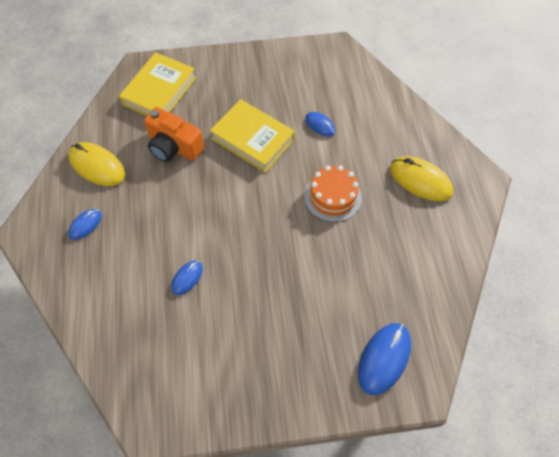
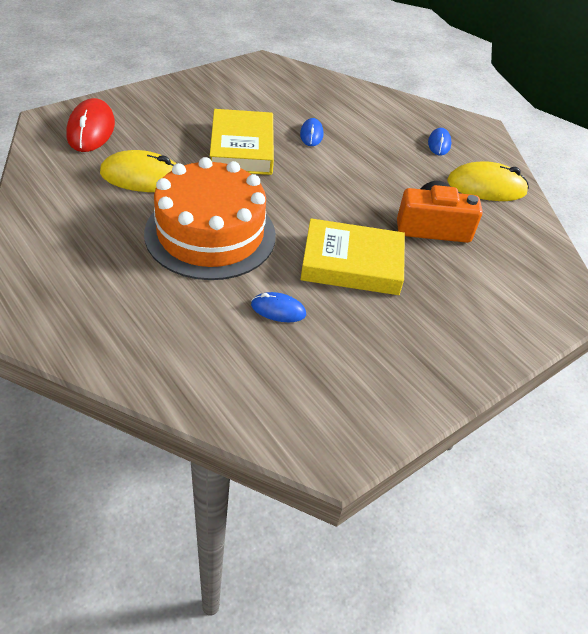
camera: 145 degrees right, 15 degrees down
yellow book [119,52,196,116] -> yellow book moved to [210,109,274,175]
orange cake [304,165,362,222] -> orange cake [144,157,276,280], size x1.70
blue mouse [358,323,411,395] -> red mouse [66,98,115,152]
yellow mouse [390,156,453,201] -> yellow mouse moved to [100,150,177,192]

